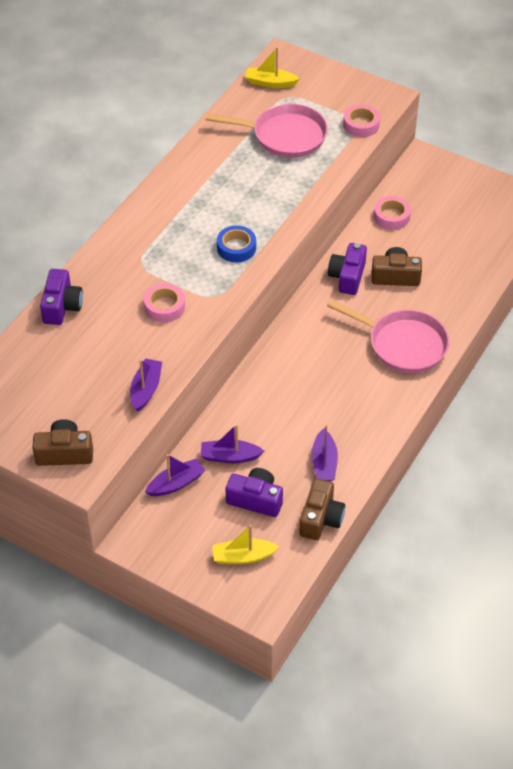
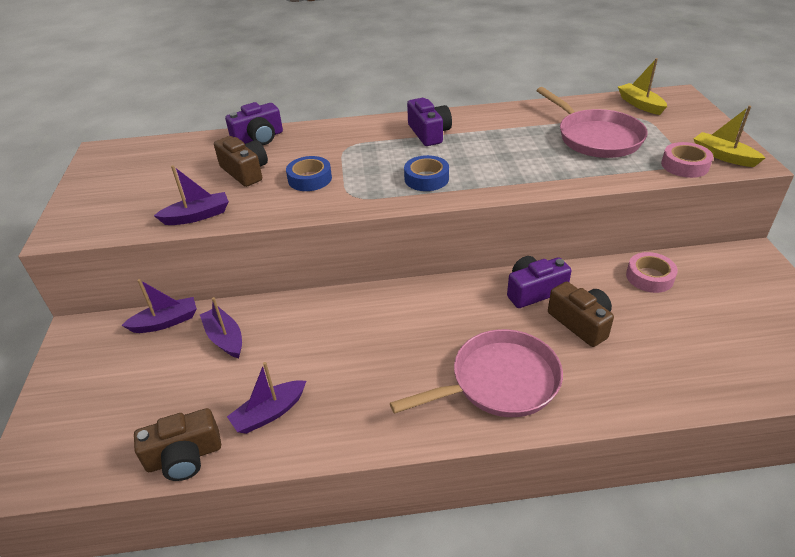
camera: 55 degrees right, 10 degrees down
brown camera [33,419,93,466] -> brown camera moved to [214,136,268,187]
pink tape [144,284,185,322] -> blue tape [286,156,332,191]
purple boat [145,454,205,496] -> purple boat turned 45 degrees counterclockwise [121,279,197,333]
yellow boat [212,525,279,564] -> yellow boat moved to [694,106,765,167]
purple camera [226,468,283,517] -> purple camera moved to [407,98,452,146]
pink pan [327,300,449,373] -> pink pan turned 105 degrees counterclockwise [390,329,563,417]

